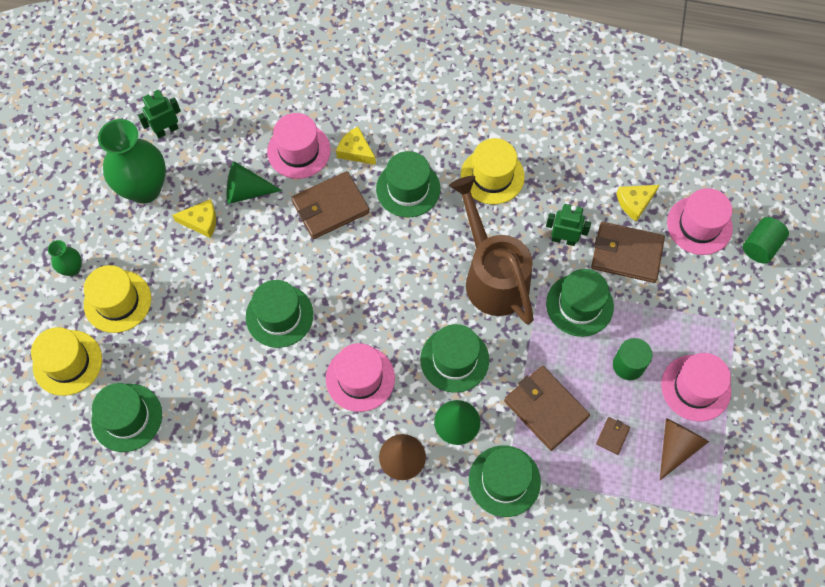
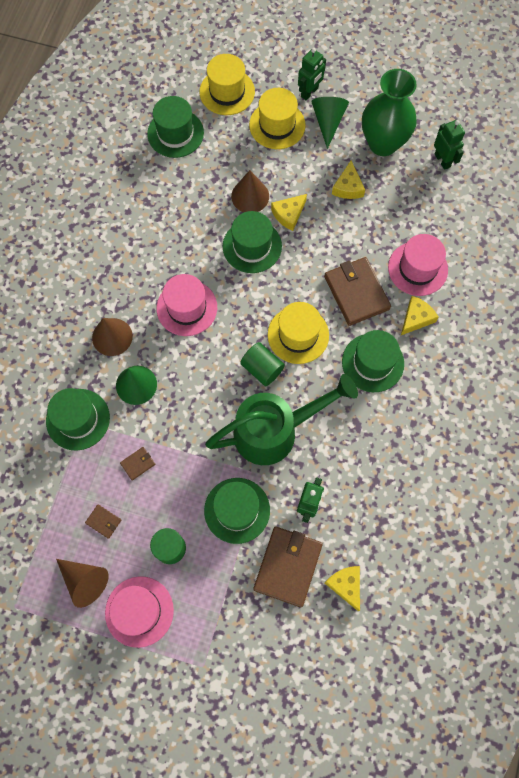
camera: 95 degrees right, 5 degrees up
green vase [48,240,82,276] -> green robot [298,48,326,100]
green cone [226,161,282,204] -> green cone moved to [311,97,349,149]
green hat [420,324,489,393] -> none
brown watering can [449,176,534,324] -> green watering can [205,374,358,465]
yellow hat [461,138,525,204] -> yellow hat moved to [268,302,329,364]
brown wallet [504,366,590,451] -> brown wallet [120,447,155,481], size x0.44
pink hat [667,188,733,255] -> none
green cylinder [743,217,789,264] -> green cylinder moved to [240,342,285,386]
none -> brown cone [231,170,269,212]
none -> yellow cheese [271,194,307,231]

